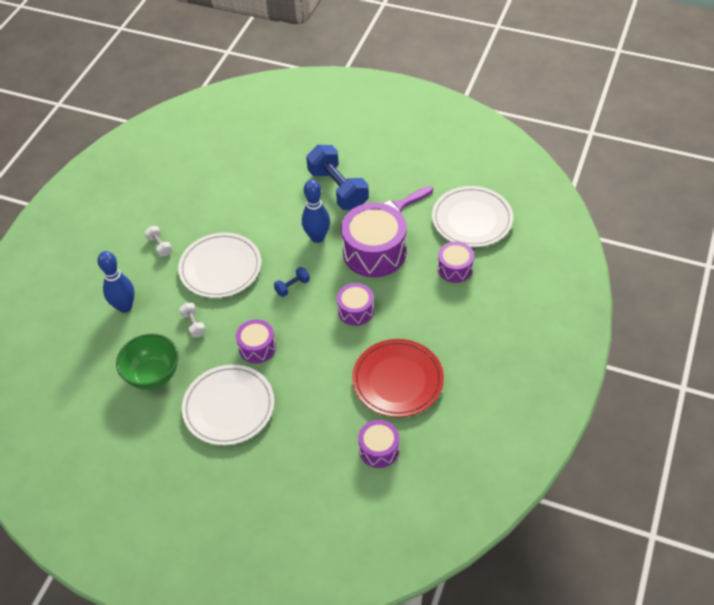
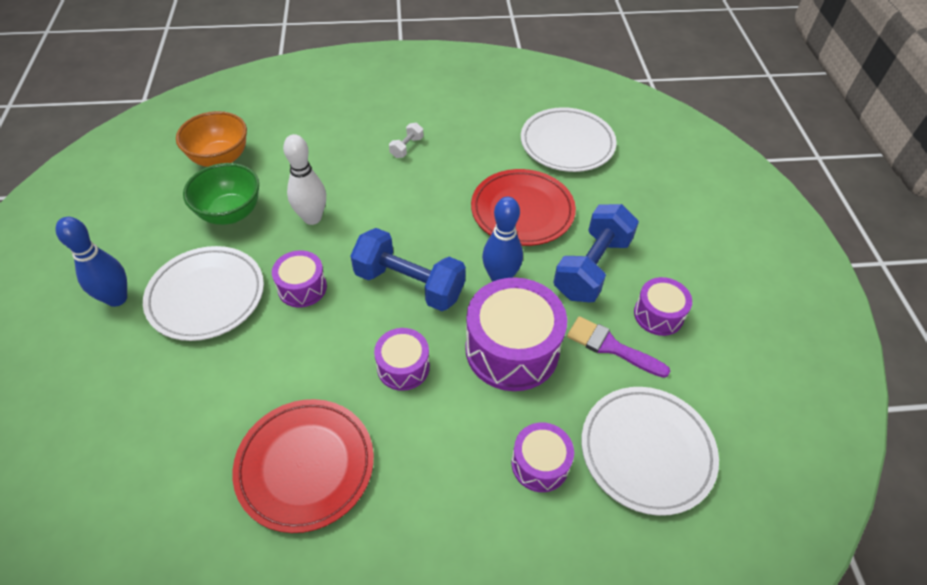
camera: 60 degrees right, 0 degrees up
blue bowling pin [98,251,135,313] -> blue bowling pin moved to [56,217,127,307]
white plate [178,233,261,298] -> white plate moved to [521,107,617,172]
white dumbbell [179,303,206,337] -> white bowling pin [283,134,326,225]
blue dumbbell [274,267,310,297] -> blue dumbbell [350,228,466,311], size x2.26
purple drum [358,420,399,468] -> purple drum moved to [634,277,692,336]
none -> orange bowl [176,111,247,167]
none -> red plate [471,169,576,246]

